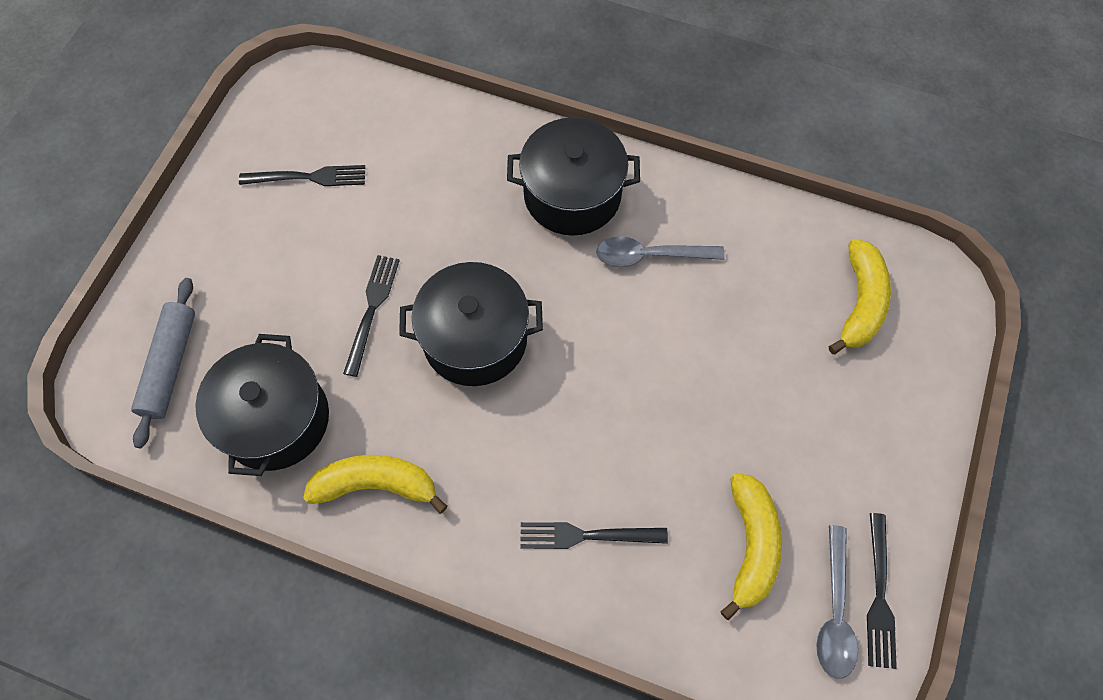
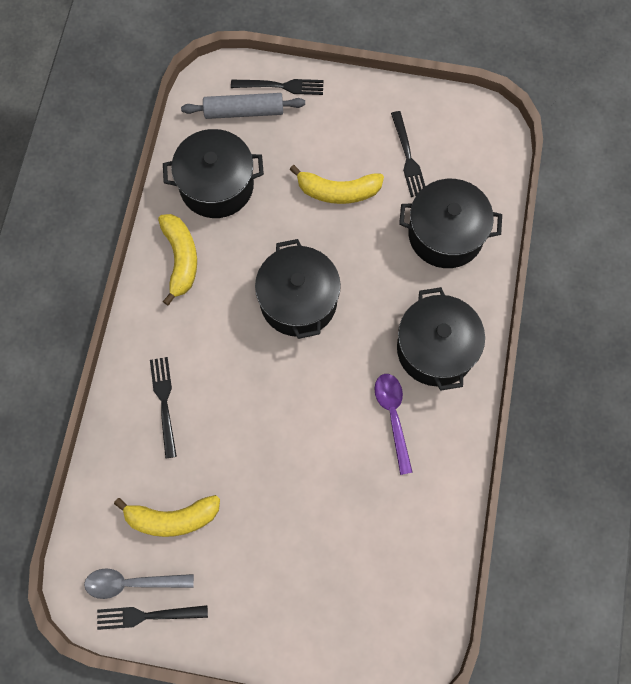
camera: 80 degrees right, 5 degrees up
black fork [343,255,400,377] -> black fork moved to [231,79,324,95]
grey spoon [596,236,725,267] -> purple spoon [375,374,413,475]
yellow banana [828,239,891,354] -> yellow banana moved to [289,165,384,204]
none -> black pot [399,179,502,268]

